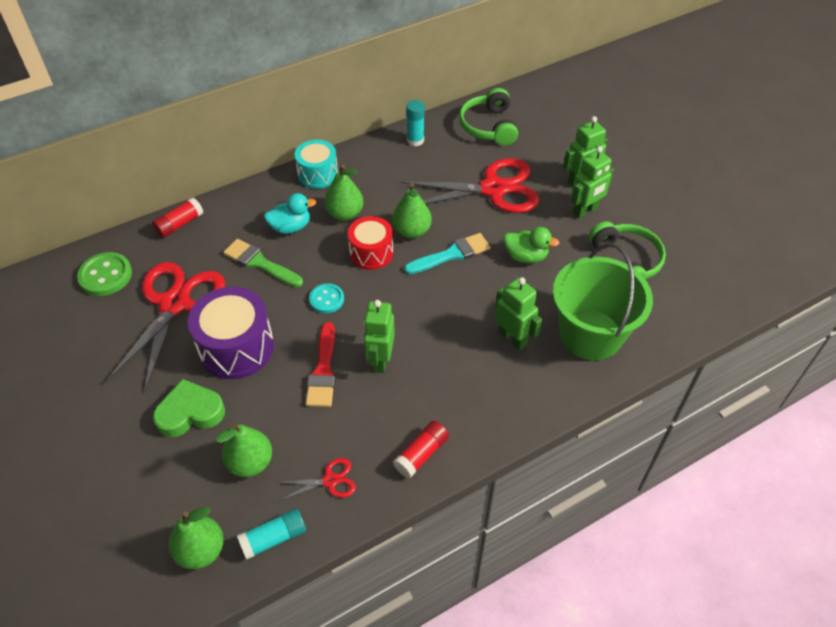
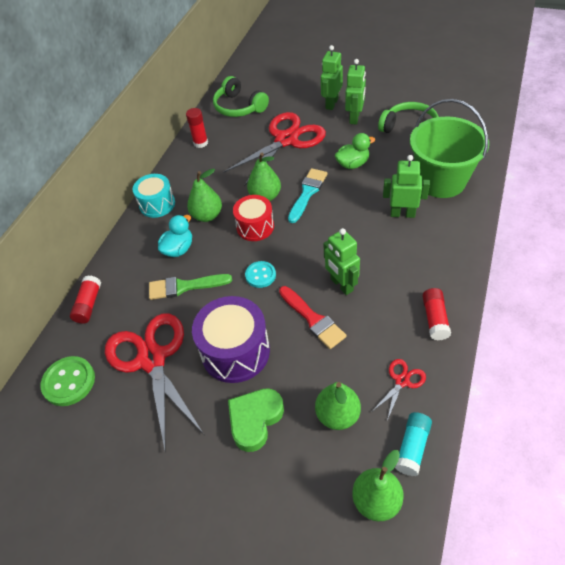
camera: 35 degrees left, 0 degrees up
turquoise glue stick [406,100,425,146] -> red glue stick [186,108,208,148]

